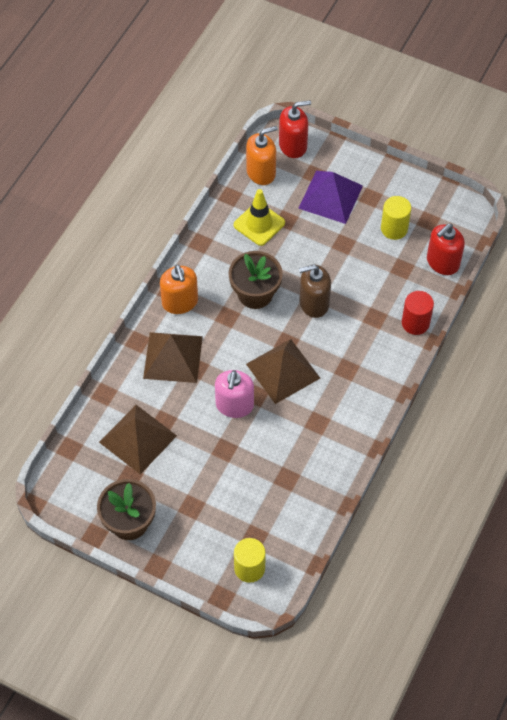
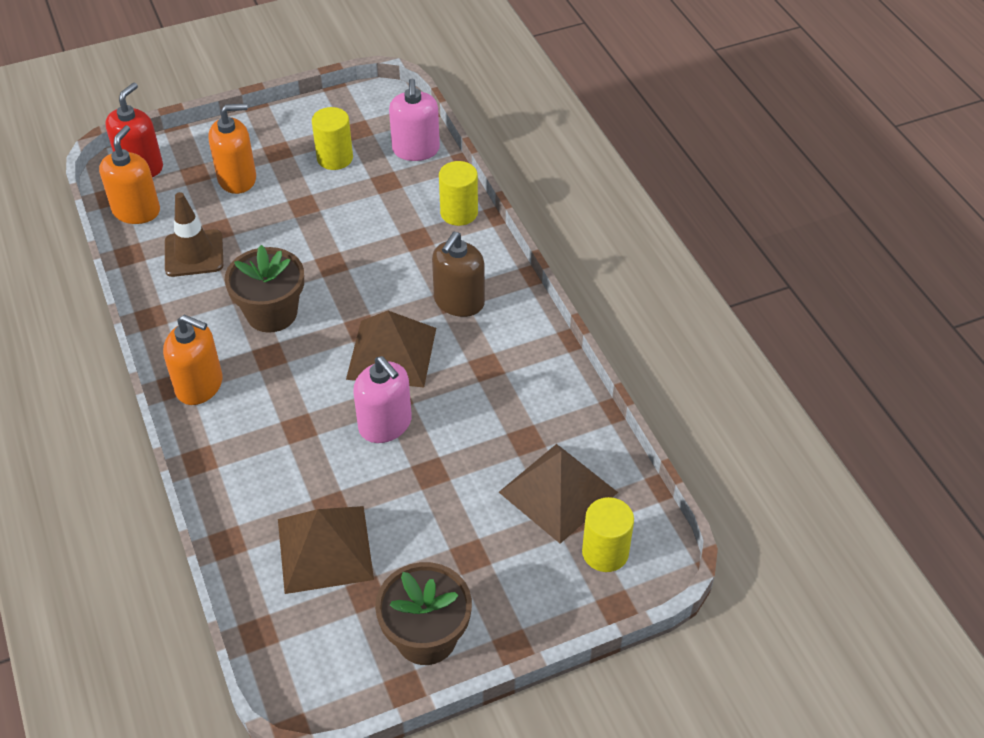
camera: 50 degrees left, 10 degrees down
brown pyramid [143,332,203,383] -> brown pyramid moved to [499,444,618,544]
yellow traffic cone [234,189,285,246] -> brown traffic cone [165,192,224,277]
purple pyramid [298,171,363,224] -> orange soap dispenser [208,103,256,194]
brown soap dispenser [299,265,331,318] -> brown soap dispenser moved to [432,232,485,317]
red cylinder [402,291,434,335] -> yellow cylinder [439,161,478,226]
red soap dispenser [427,224,465,275] -> pink soap dispenser [389,79,440,161]

